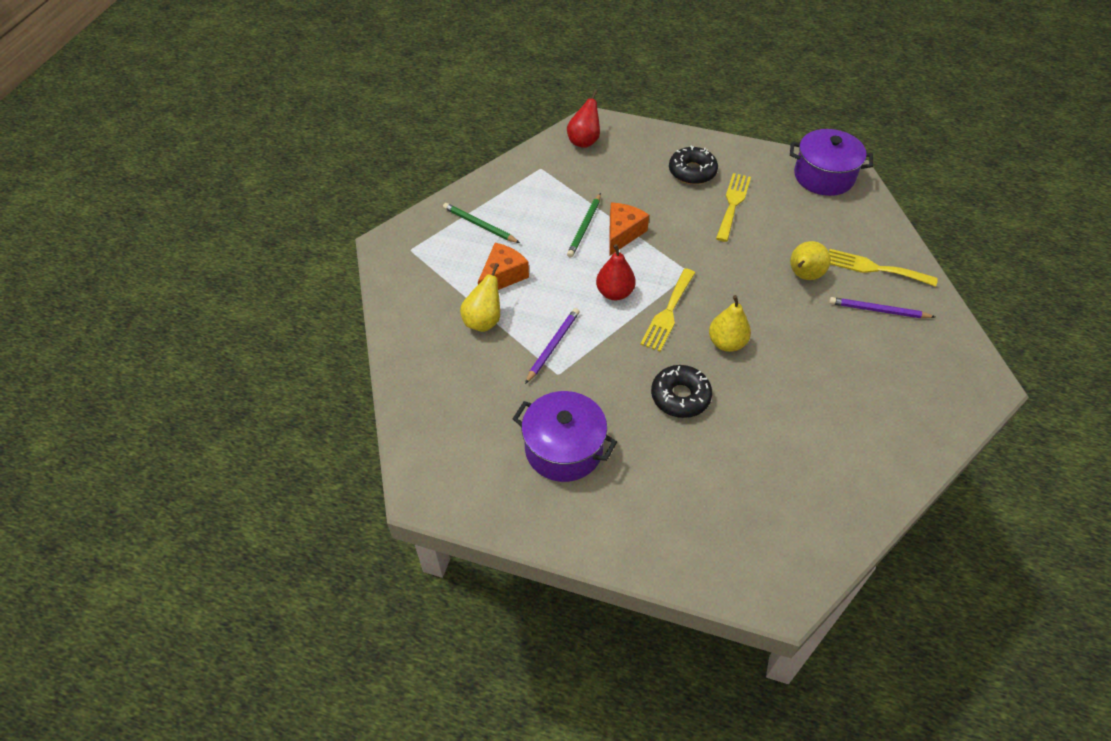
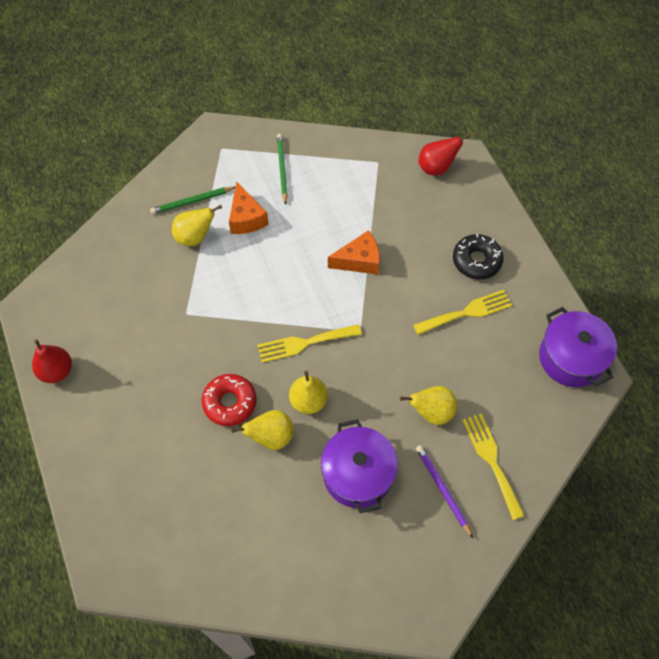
camera: 50 degrees right, 10 degrees up
orange cheese [478,243,529,290] -> orange cheese turned 75 degrees clockwise [229,181,269,234]
purple pot [513,391,617,482] -> purple pot moved to [321,419,398,513]
purple pencil [525,308,580,384] -> none
green pencil [567,193,601,257] -> green pencil moved to [150,187,235,214]
red pear [596,244,636,300] -> red pear moved to [32,339,72,383]
black donut [651,365,712,418] -> red donut [201,374,257,426]
none -> yellow pear [231,410,294,450]

